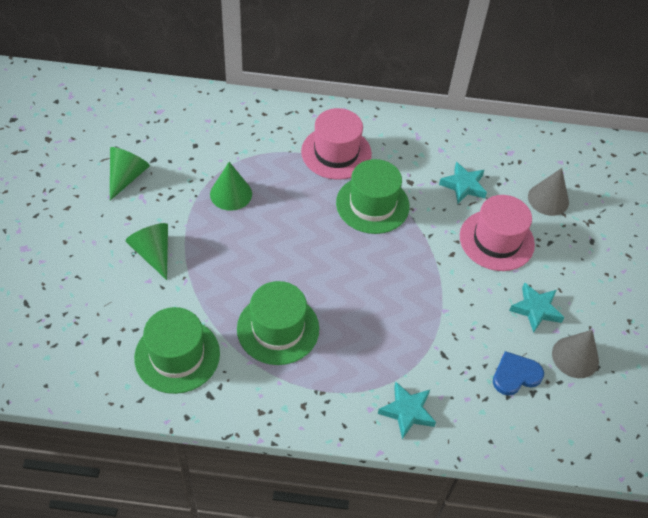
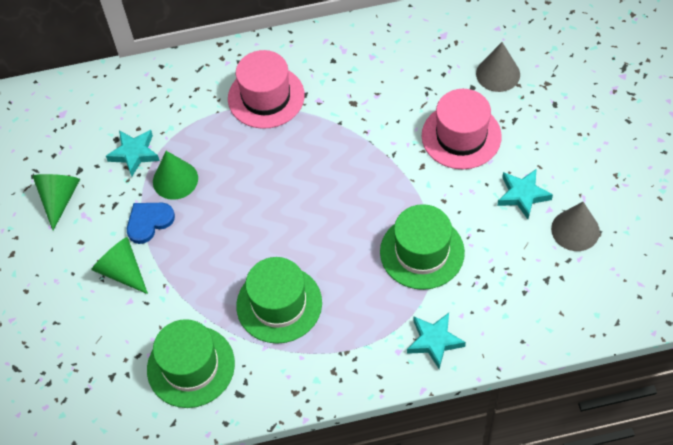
camera: 10 degrees left, 5 degrees up
green hat [336,159,410,234] -> green hat moved to [380,204,465,290]
turquoise star [439,162,487,204] -> turquoise star moved to [106,130,160,177]
blue heart [493,351,544,395] -> blue heart moved to [127,203,175,244]

